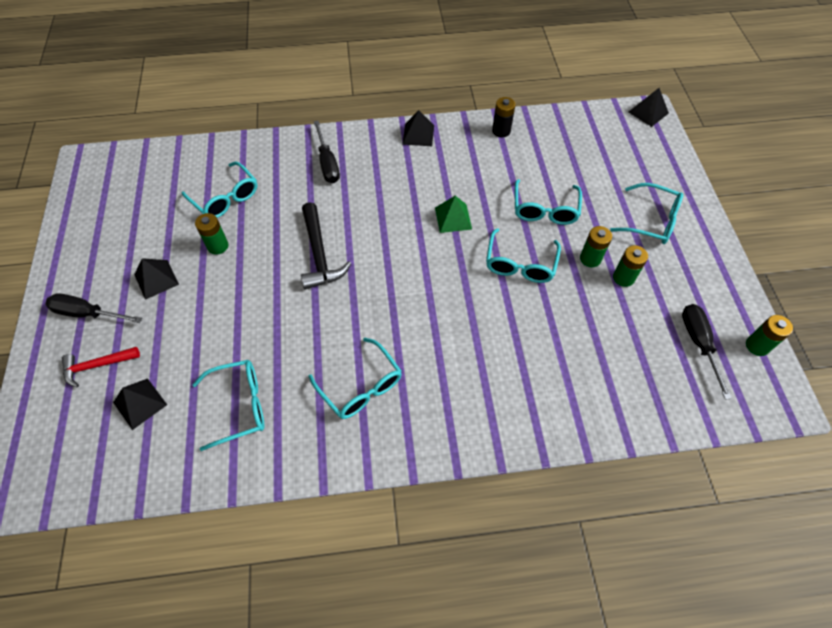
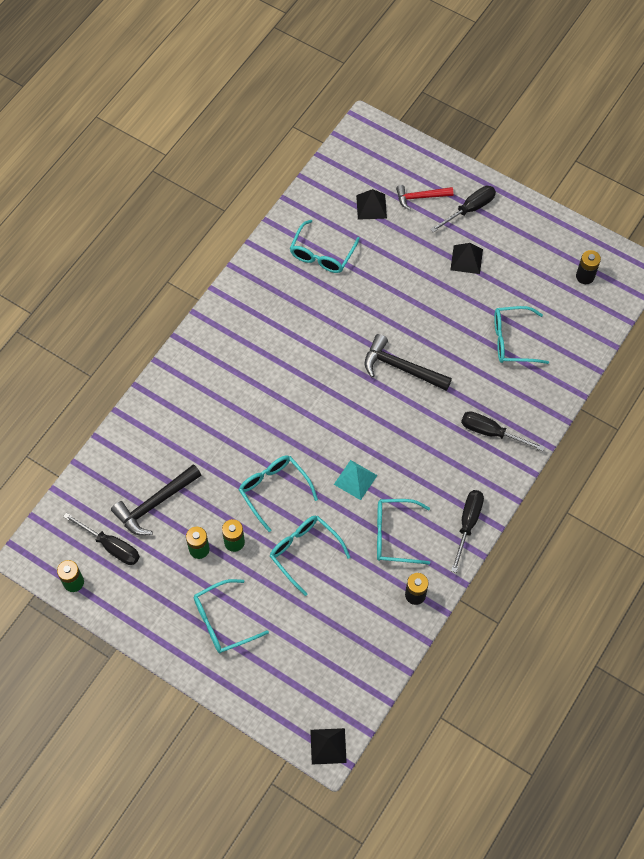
camera: 130 degrees right, 5 degrees up
red hammer [62,347,140,387] -> red hammer turned 120 degrees counterclockwise [396,185,454,210]
green battery [195,213,228,255] -> none
turquoise glasses [309,337,402,419] -> turquoise glasses moved to [377,499,430,564]
black pyramid [402,110,434,146] -> black screwdriver [451,490,484,573]
green pyramid [435,196,472,233] -> turquoise pyramid [334,460,377,500]
none -> black hammer [111,464,201,536]
none -> black battery [576,250,601,284]

